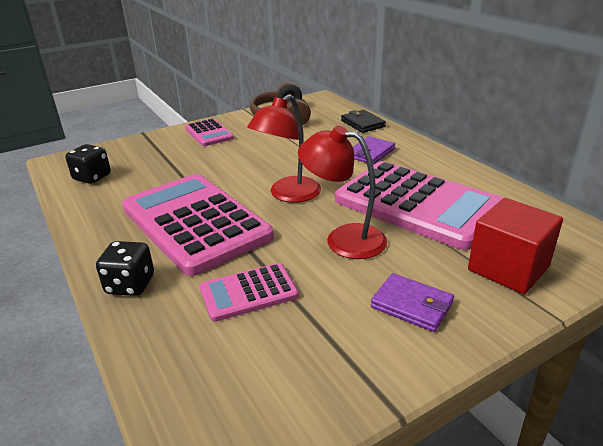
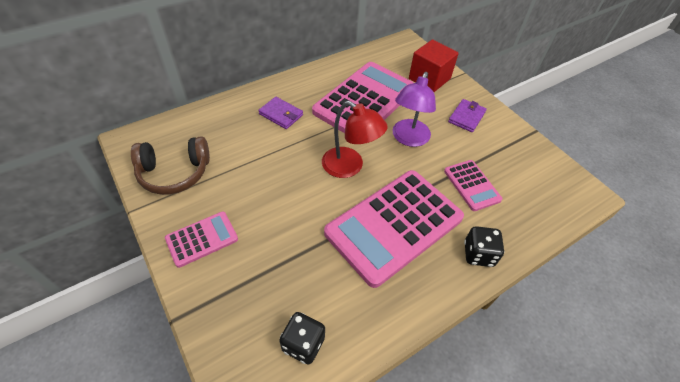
camera: 95 degrees left, 20 degrees up
red lamp [298,126,387,259] -> purple lamp [393,72,436,147]
black wallet [341,110,386,133] -> none

